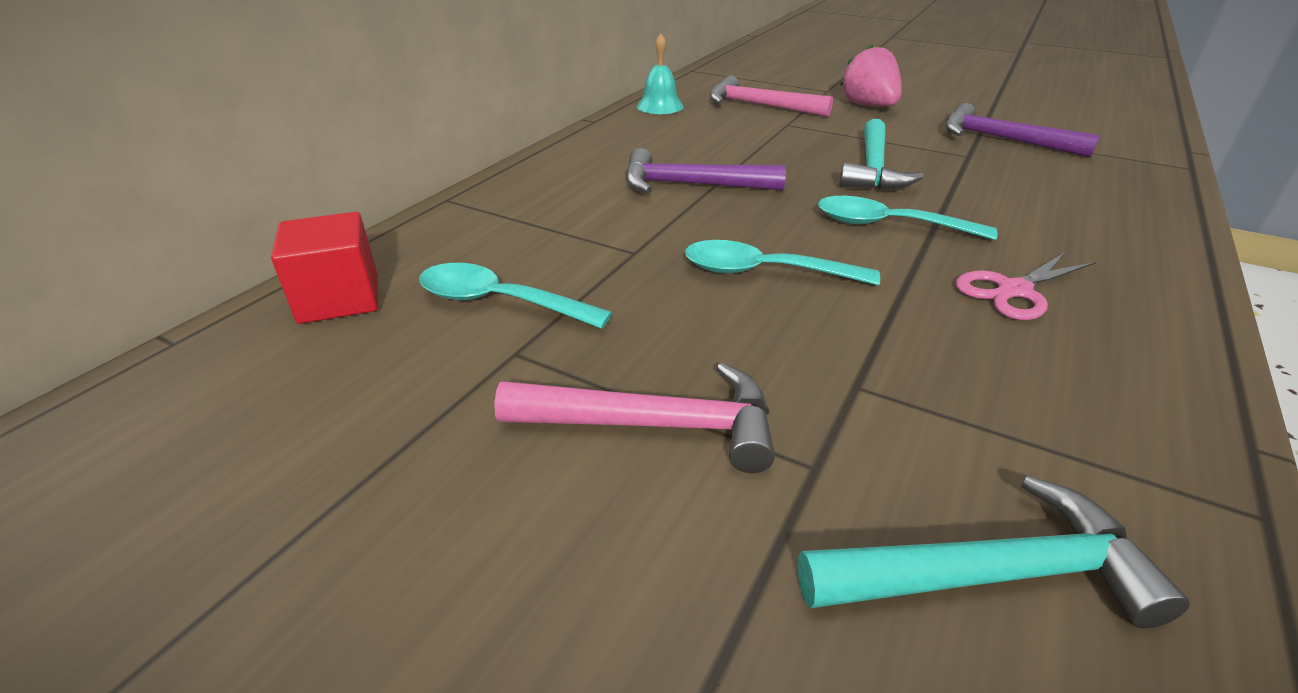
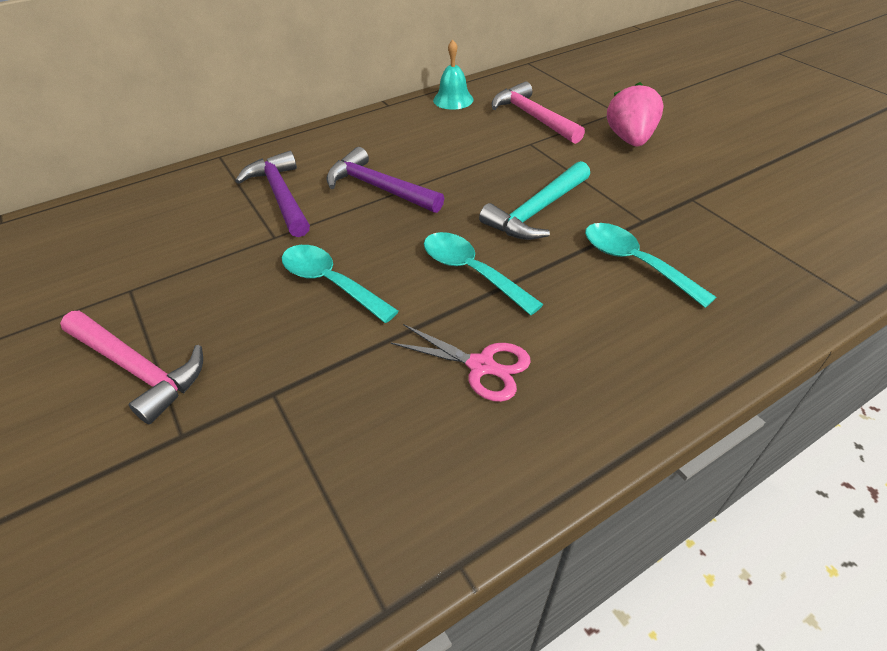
camera: 30 degrees right, 10 degrees up
red cube [271,212,378,324] -> none
turquoise spoon [419,263,612,329] -> turquoise spoon moved to [585,223,717,308]
turquoise hammer [797,476,1190,629] -> none
purple hammer [945,103,1100,158] -> purple hammer moved to [235,151,310,237]
pink scissors [956,252,1096,320] -> pink scissors turned 150 degrees counterclockwise [391,324,531,402]

